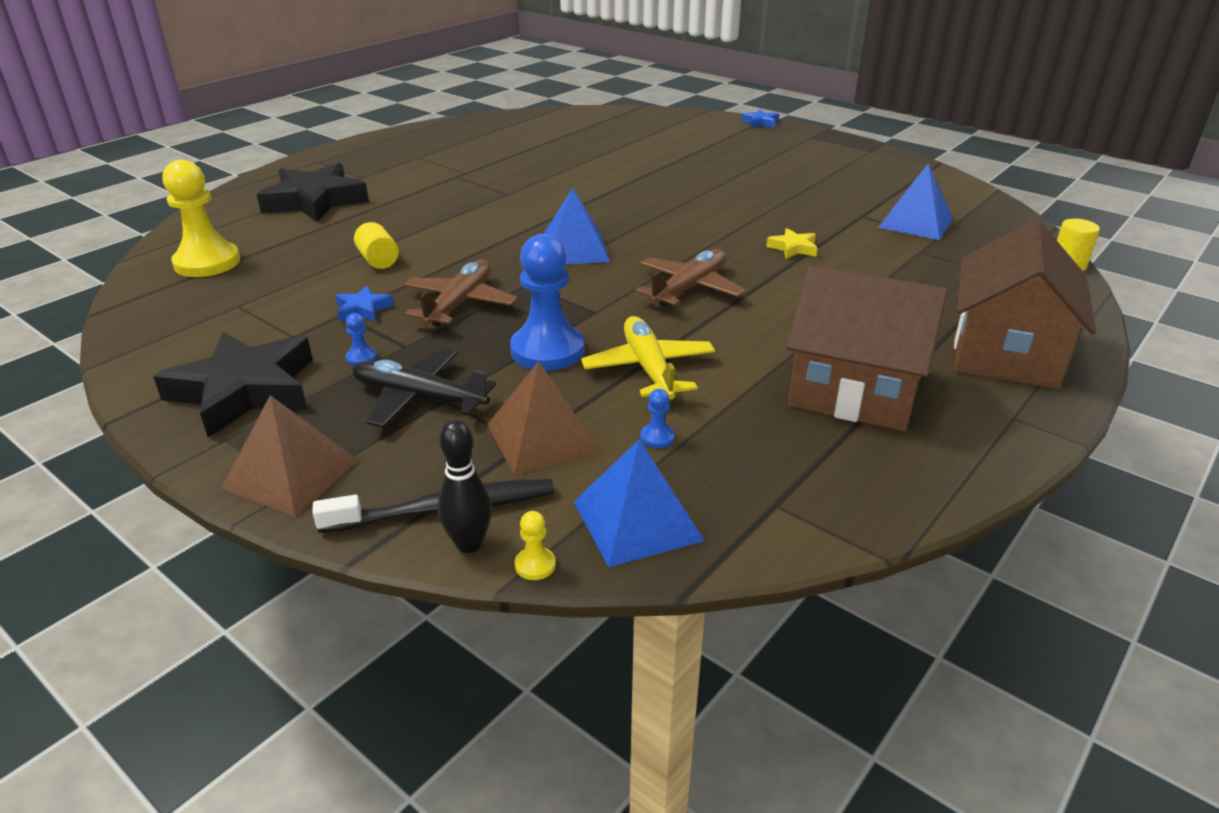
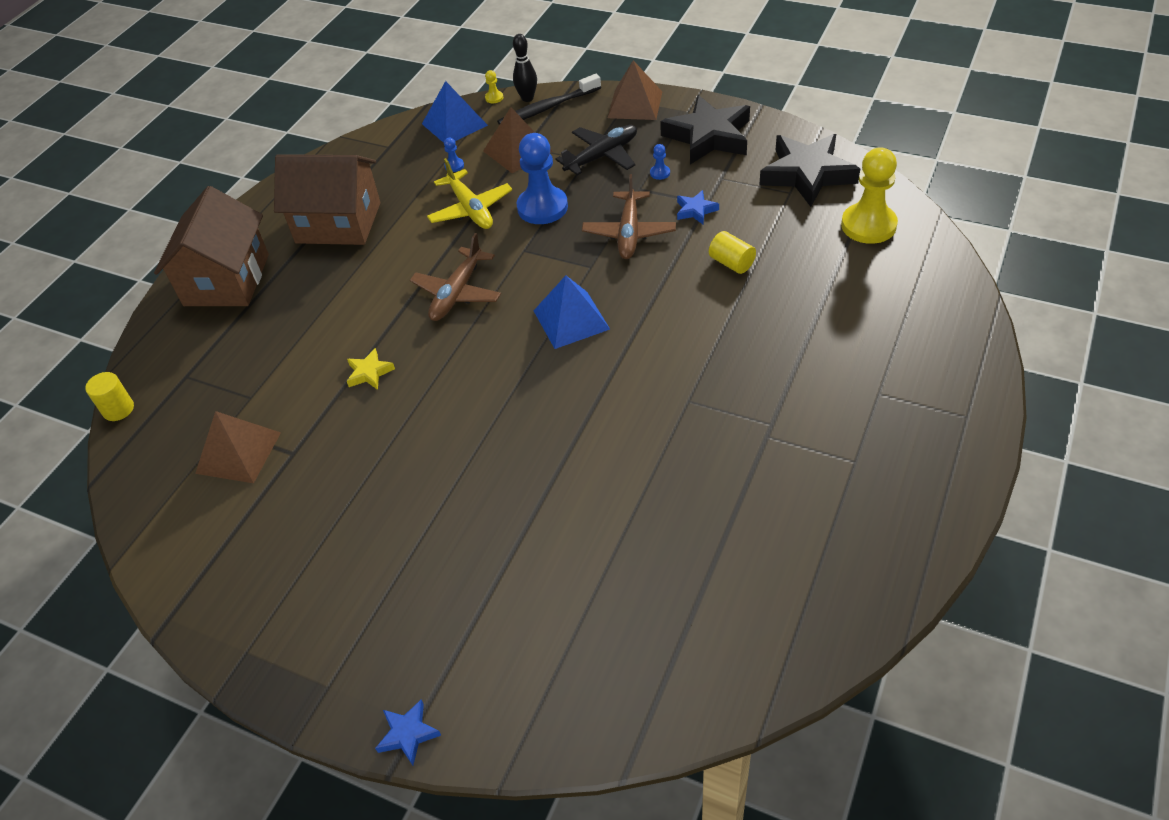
camera: 170 degrees right, 15 degrees up
black star [257,163,369,222] -> black star moved to [759,134,860,207]
black plane [352,348,496,428] -> black plane turned 45 degrees counterclockwise [556,125,637,175]
blue pyramid [878,163,953,240] -> brown pyramid [195,411,281,483]

